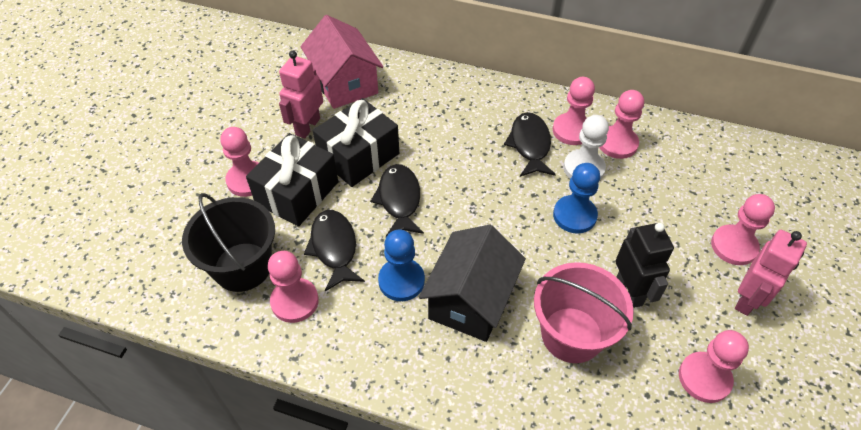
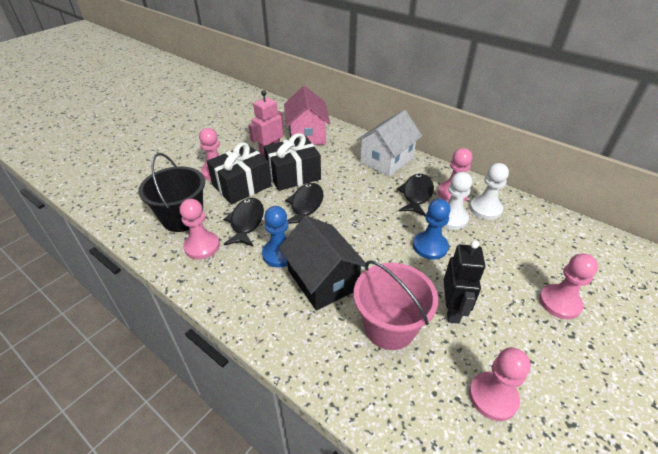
camera: 20 degrees right, 10 degrees down
black house [419,225,526,342] -> black house turned 75 degrees counterclockwise [279,216,366,311]
pink pawn [599,90,644,159] -> white pawn [470,163,509,220]
pink robot [735,230,807,316] -> none
none -> white house [356,110,422,176]

